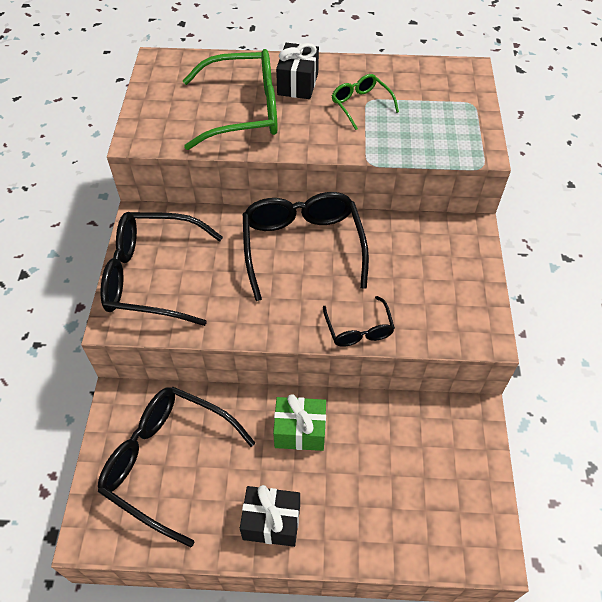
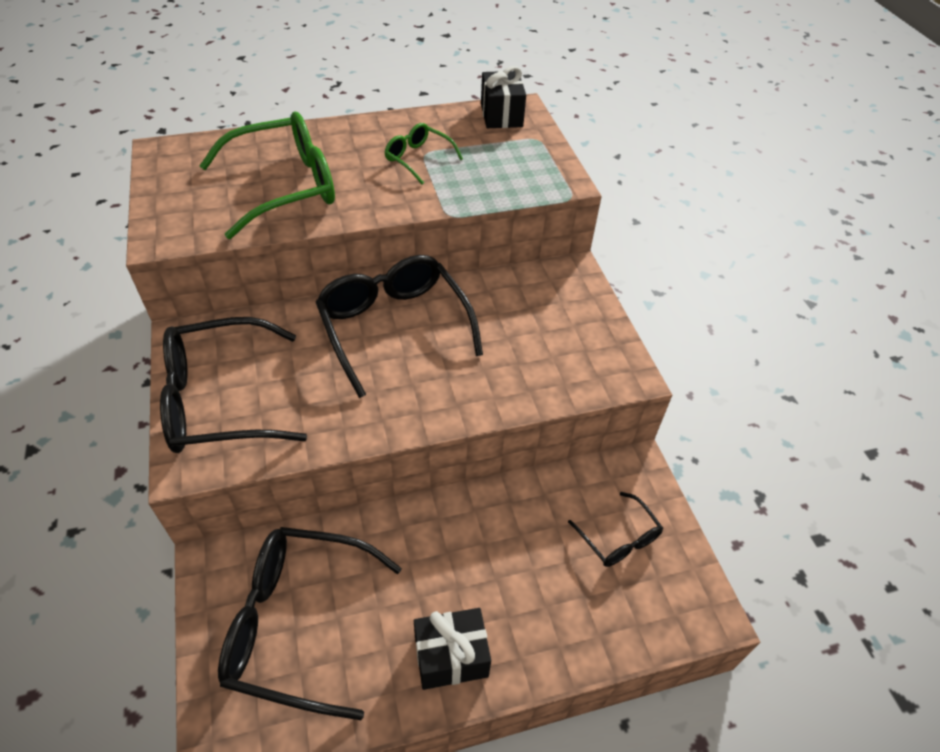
camera: 20 degrees left, 5 degrees down
green gift [273,394,326,451] -> none
black gift [276,43,319,99] -> black gift moved to [481,66,526,128]
black glasses [323,296,395,347] -> black glasses moved to [568,492,663,567]

